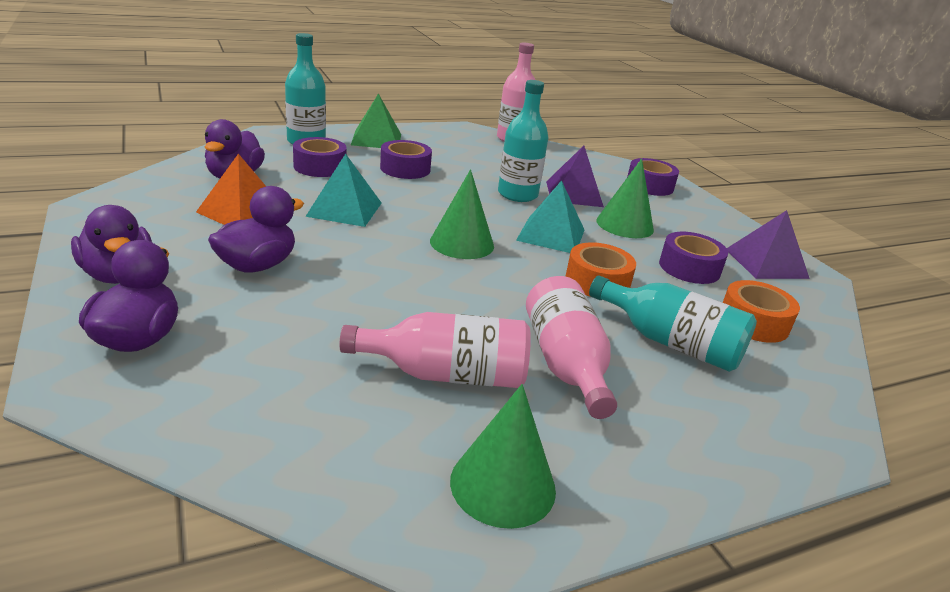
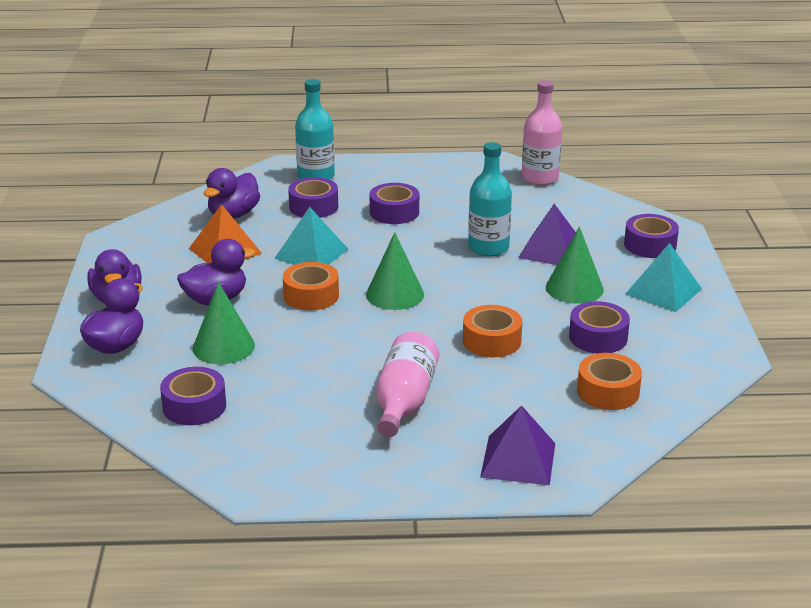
camera: 25 degrees right, 0 degrees up
pink bottle [339,312,531,388] -> none
green pyramid [351,93,401,148] -> none
green cone [450,384,556,529] -> green cone moved to [193,282,255,364]
turquoise pyramid [516,180,584,253] -> turquoise pyramid moved to [626,243,702,312]
turquoise bottle [589,275,757,372] -> none
purple pyramid [727,210,810,279] -> purple pyramid moved to [480,405,555,485]
none -> purple tape [160,367,226,425]
none -> orange tape [283,262,339,310]

